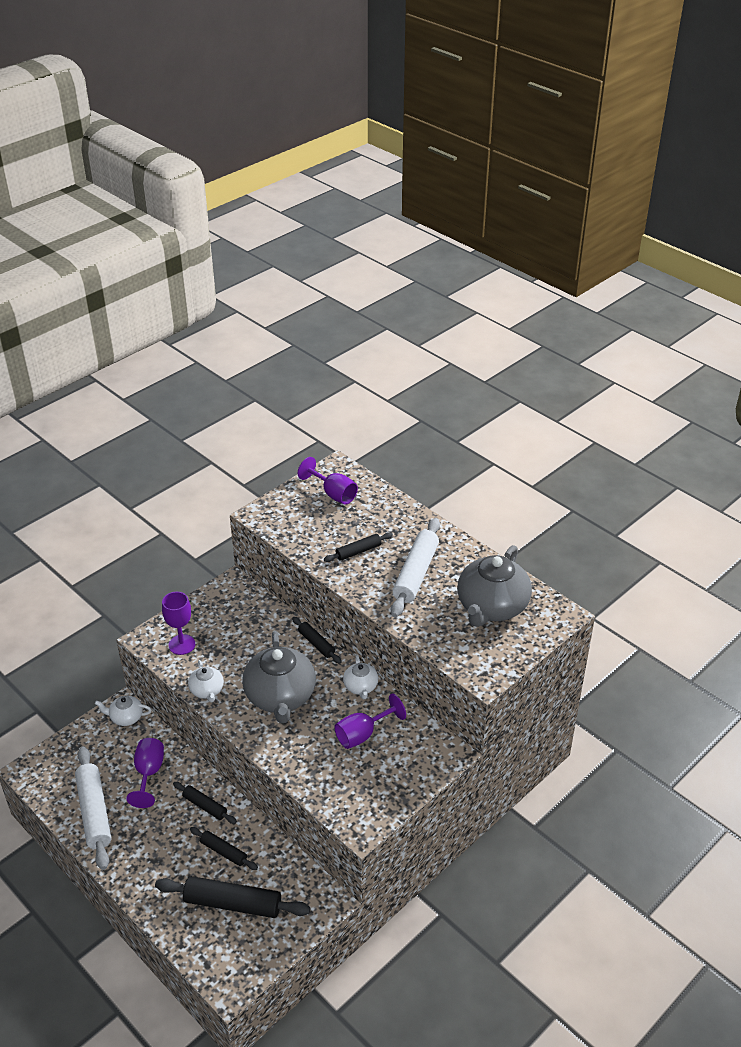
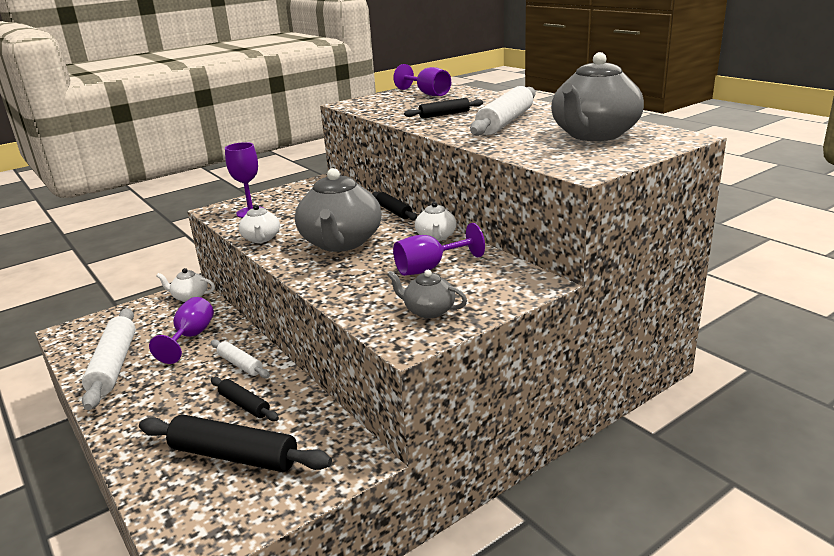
camera: 10 degrees right, 15 degrees down
black rolling pin [173,782,237,824] -> white rolling pin [211,340,270,378]
none -> grey teapot [387,270,467,318]

